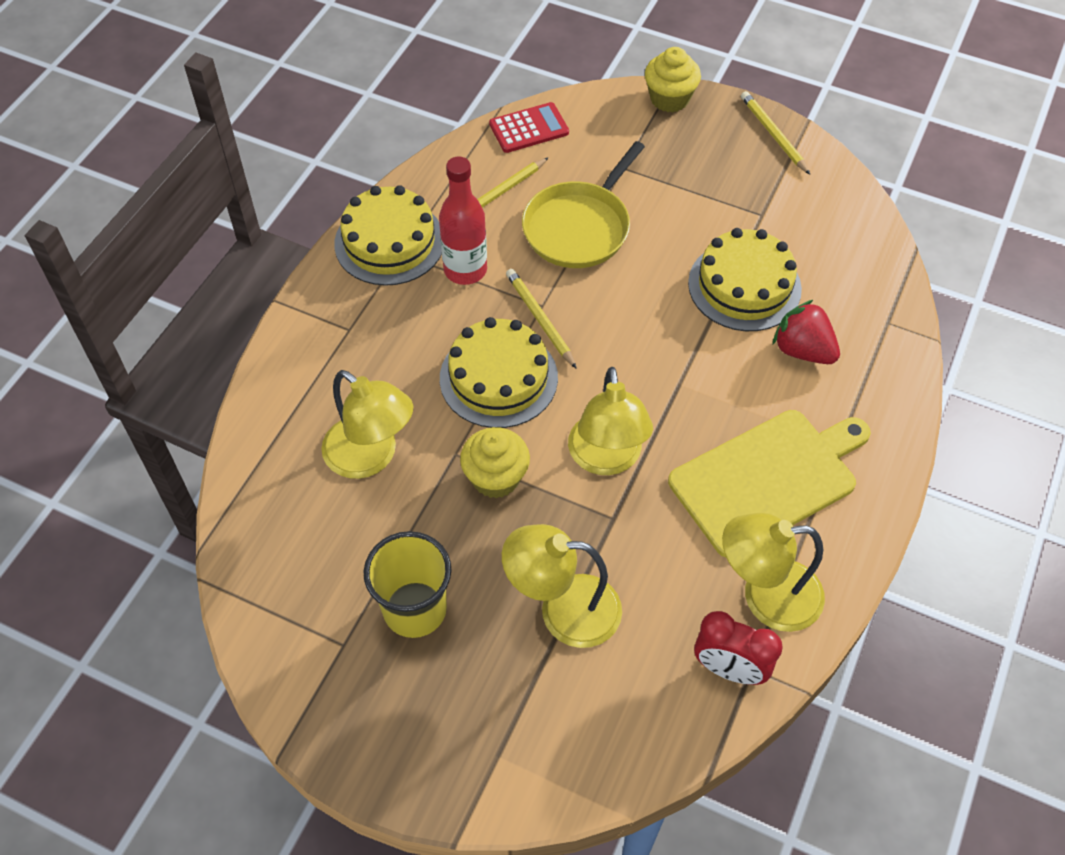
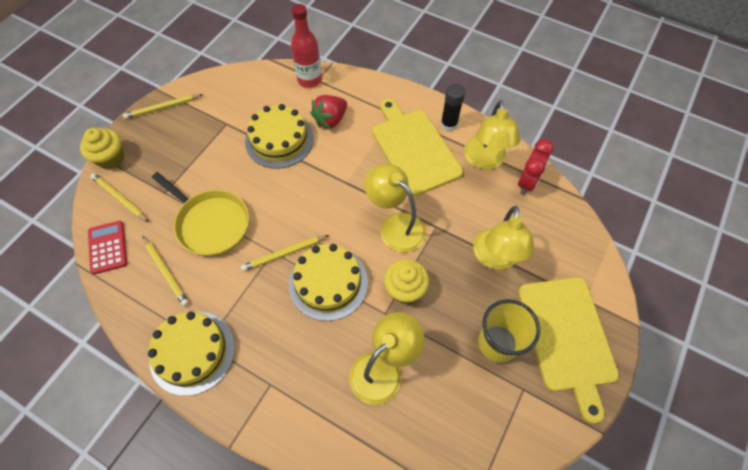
camera: 85 degrees left, 5 degrees up
red bottle [439,156,487,285] -> red bottle moved to [291,4,322,88]
yellow lamp [568,367,653,475] -> yellow lamp turned 135 degrees counterclockwise [364,163,426,253]
none -> yellow pencil [90,173,149,222]
none -> black glue stick [441,84,465,131]
none -> yellow cutting board [518,277,619,424]

